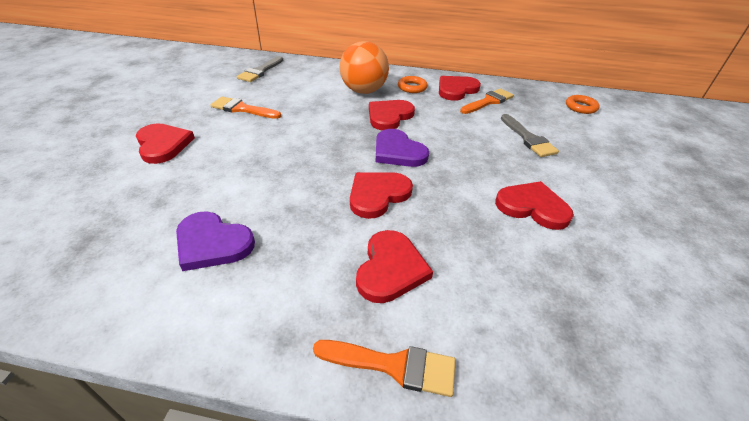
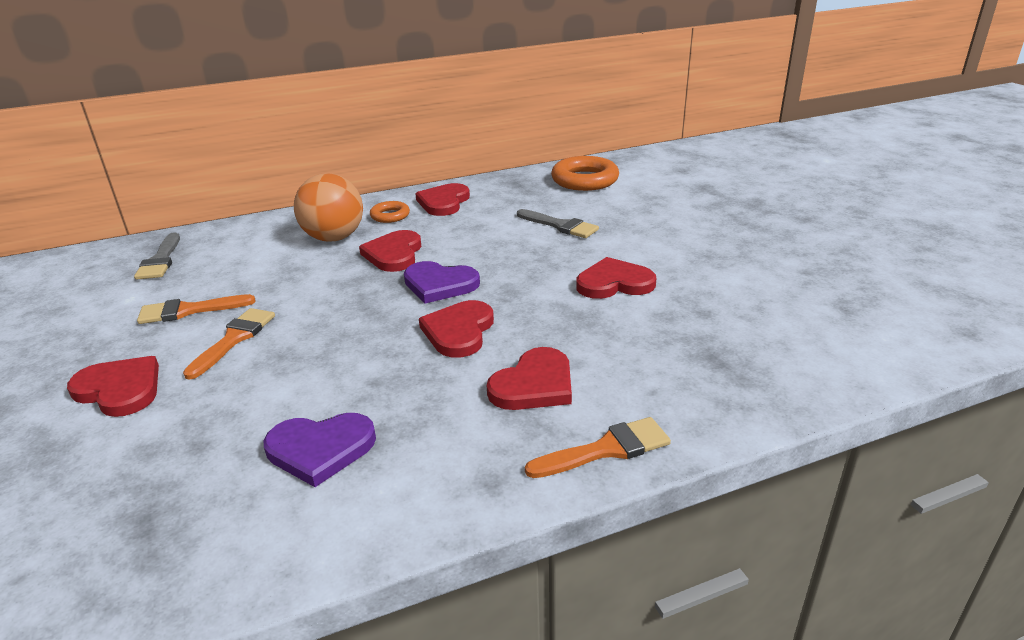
camera: 30 degrees left, 10 degrees down
red heart [356,230,433,303] -> red heart turned 60 degrees clockwise [487,347,572,410]
orange brush [460,88,514,114] -> orange brush moved to [183,308,275,380]
orange ring [566,95,600,114] -> orange ring [551,156,619,191], size x1.84

